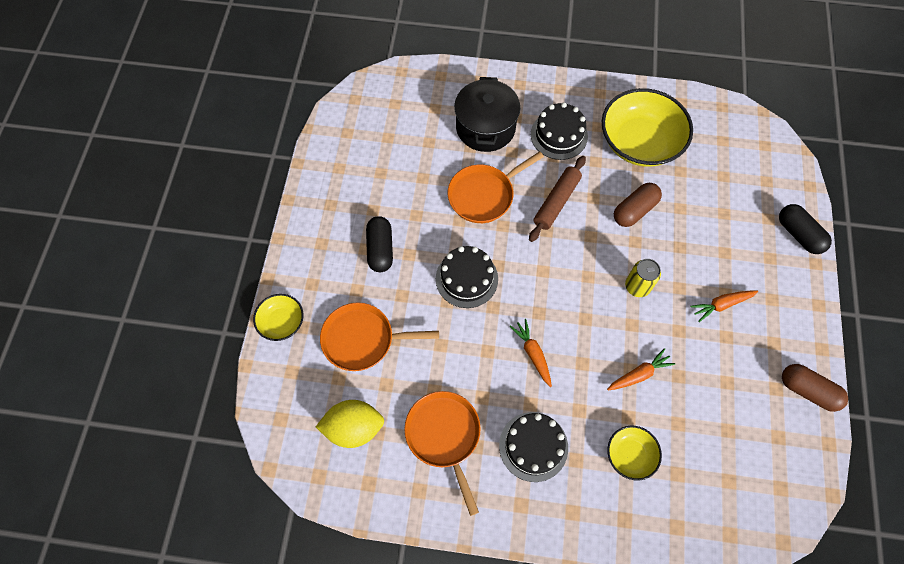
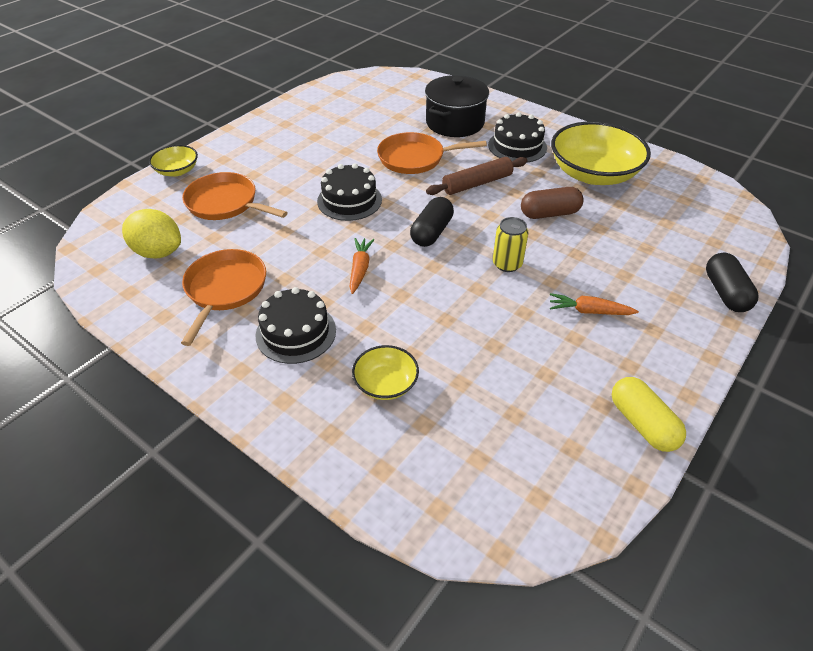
camera: 30 degrees right, 20 degrees down
black capsule [366,216,393,272] -> black capsule moved to [410,197,454,247]
orange carrot [607,348,675,390] -> none
brown capsule [782,364,848,412] -> yellow capsule [612,377,686,452]

